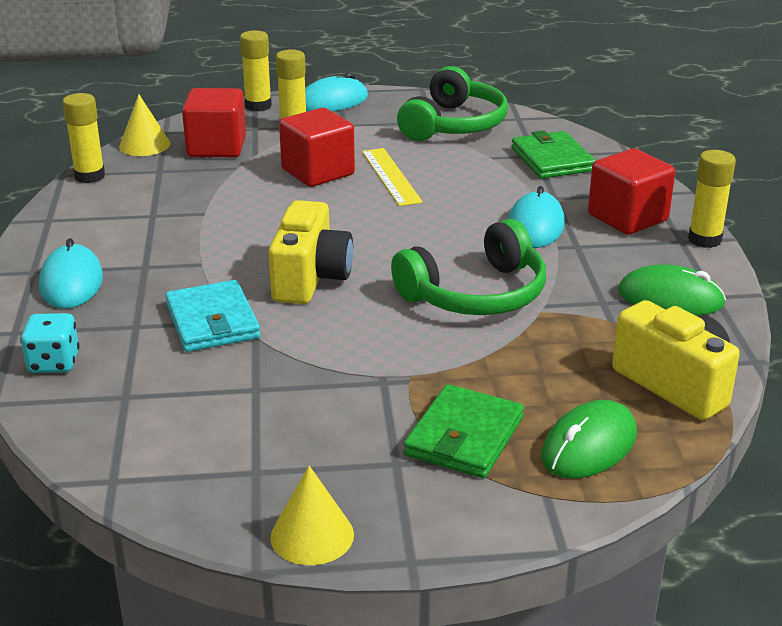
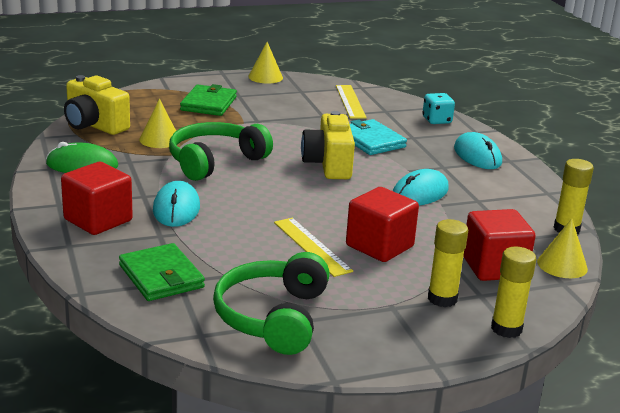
camera: 165 degrees right, 5 degrees down
turquoise mouse [305,73,368,112] -> turquoise mouse moved to [393,169,449,205]
green mouse [541,400,637,479] -> none
yellow glue stick [688,150,736,248] -> none
none -> yellow cone [139,99,176,148]
none -> yellow ruler [336,85,367,118]

